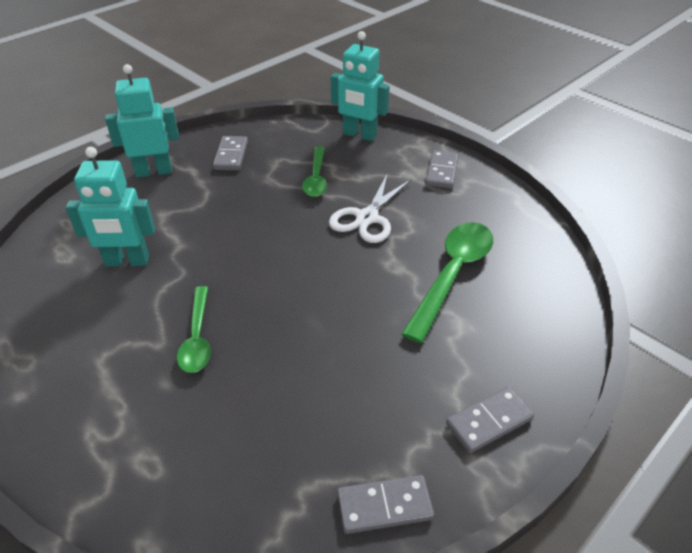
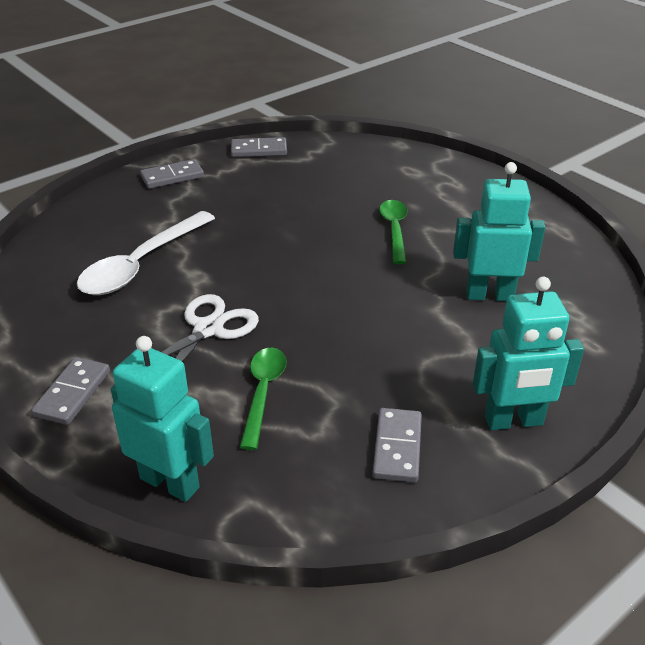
camera: 175 degrees left, 5 degrees down
green spoon [402,222,493,343] -> white spoon [77,211,215,295]

